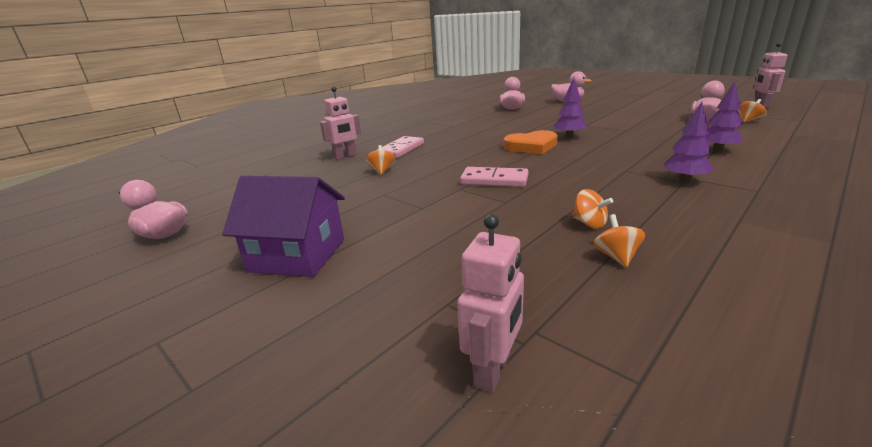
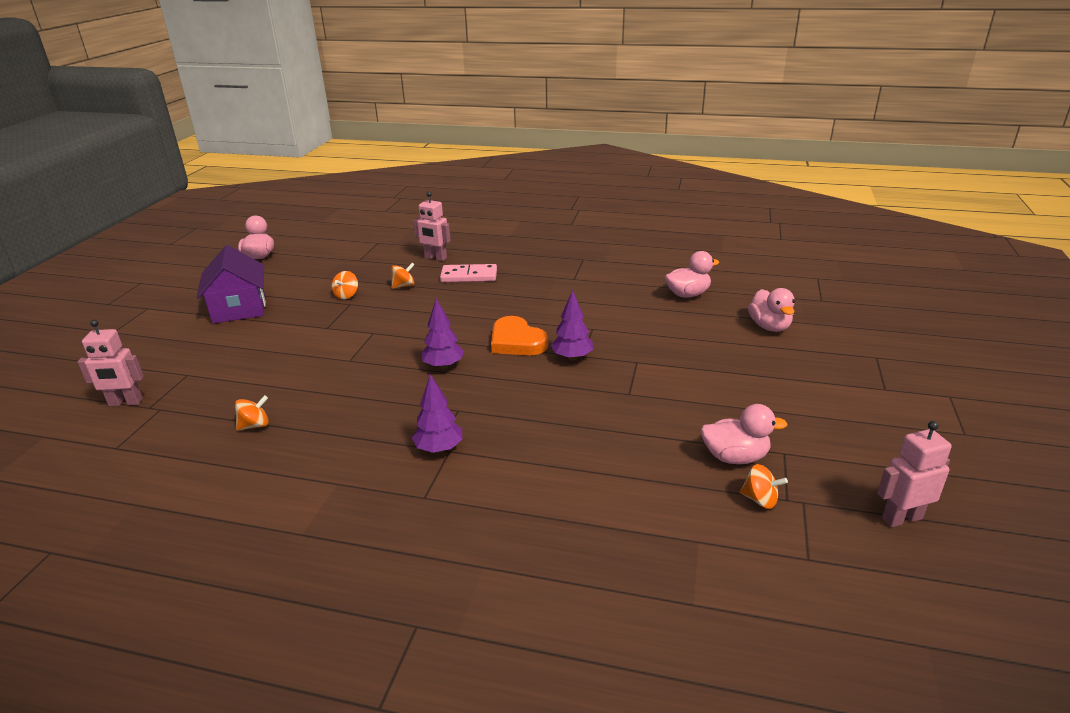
camera: 60 degrees right, 5 degrees up
pink domino [460,167,528,187] -> none
orange spinning top [572,189,613,229] -> orange spinning top moved to [332,271,358,299]
purple tree [705,82,744,152] -> purple tree moved to [421,299,464,369]

